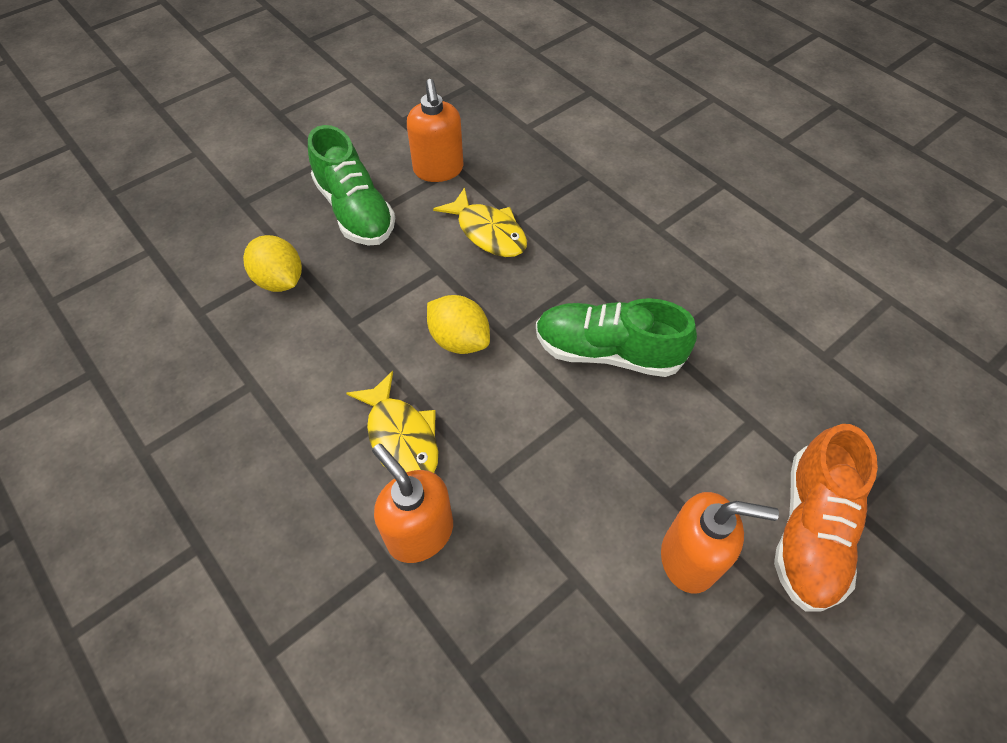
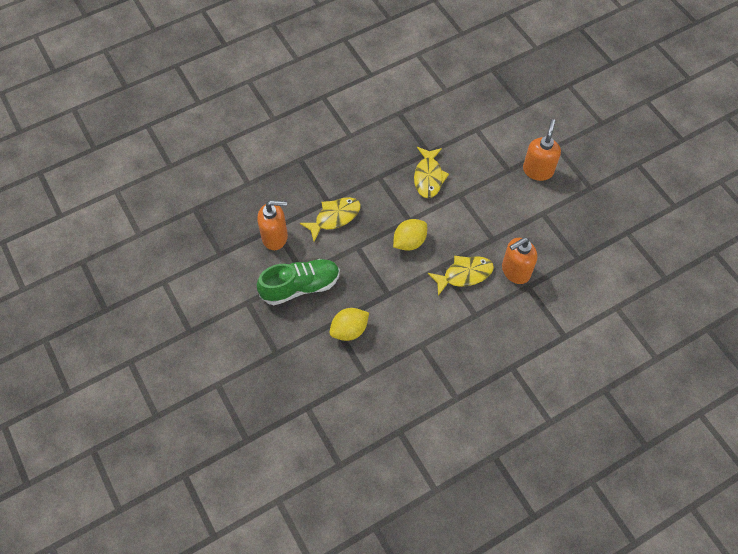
camera: 80 degrees left, 5 degrees up
green shoe [536,298,697,377] -> yellow fish [414,147,449,198]
orange shoe [774,424,878,612] -> none

